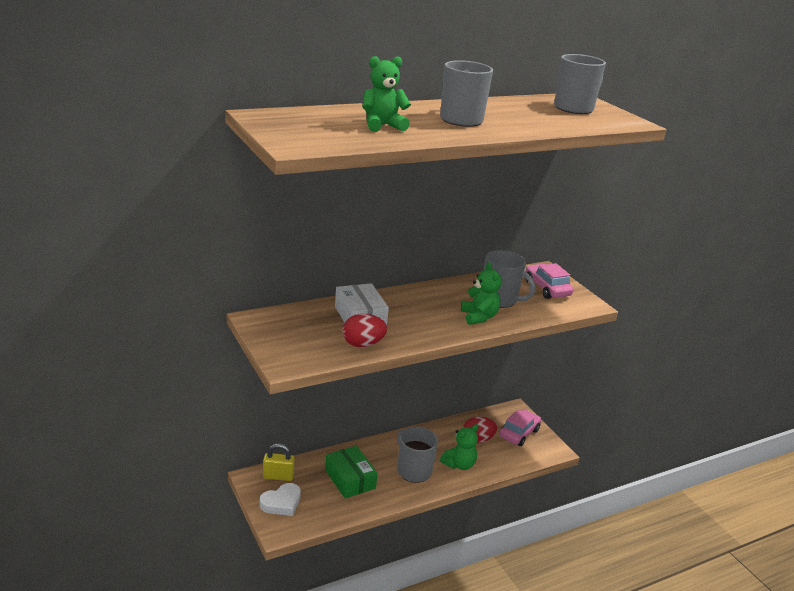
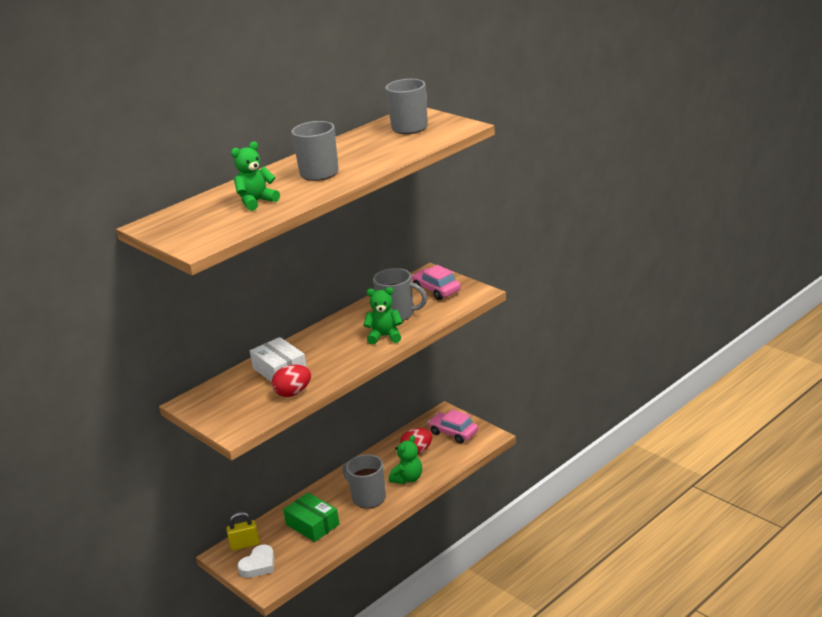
camera: 10 degrees left, 0 degrees up
green teddy bear [461,262,502,325] -> green teddy bear turned 60 degrees counterclockwise [363,287,403,345]
pink car [499,410,541,446] -> pink car turned 75 degrees counterclockwise [428,409,478,444]

